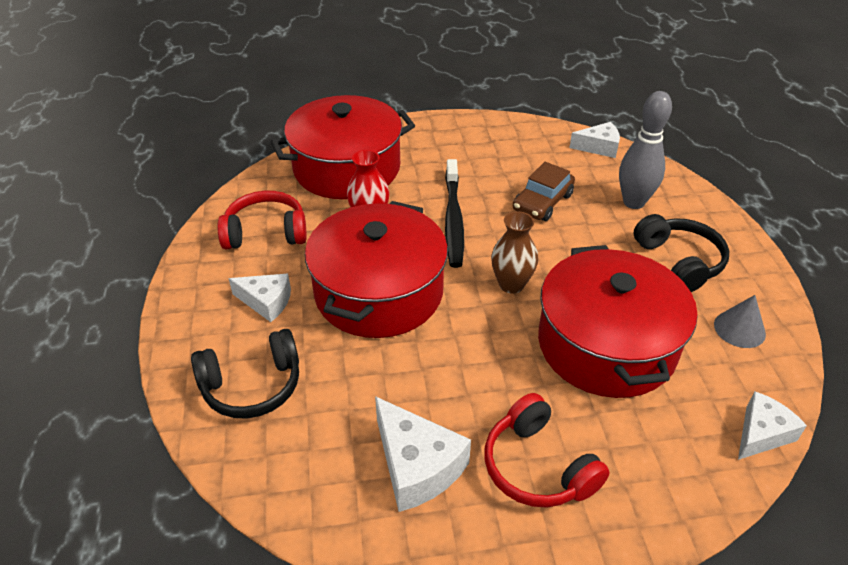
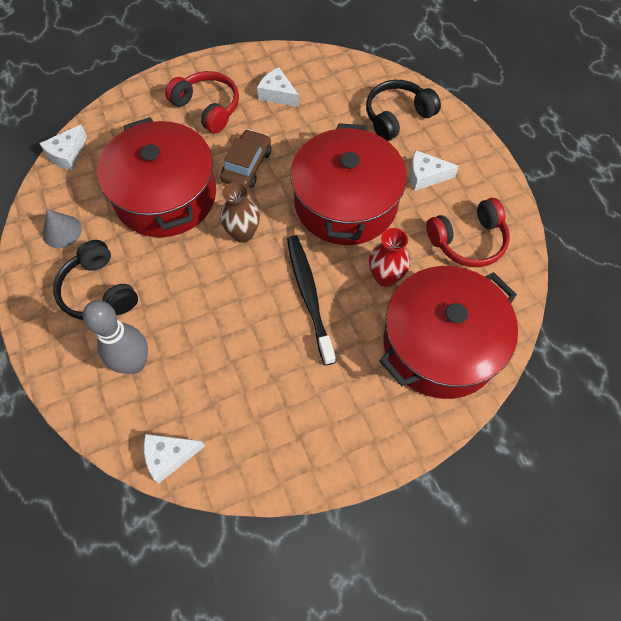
camera: 165 degrees right, 20 degrees up
white cheese [375,396,471,512] -> white cheese [257,67,299,107], size x0.66
brown car [513,162,575,221] -> brown car moved to [220,129,271,188]

